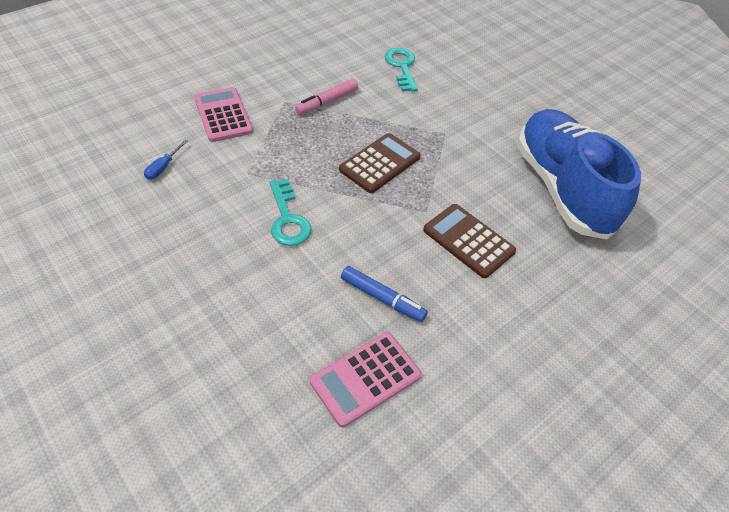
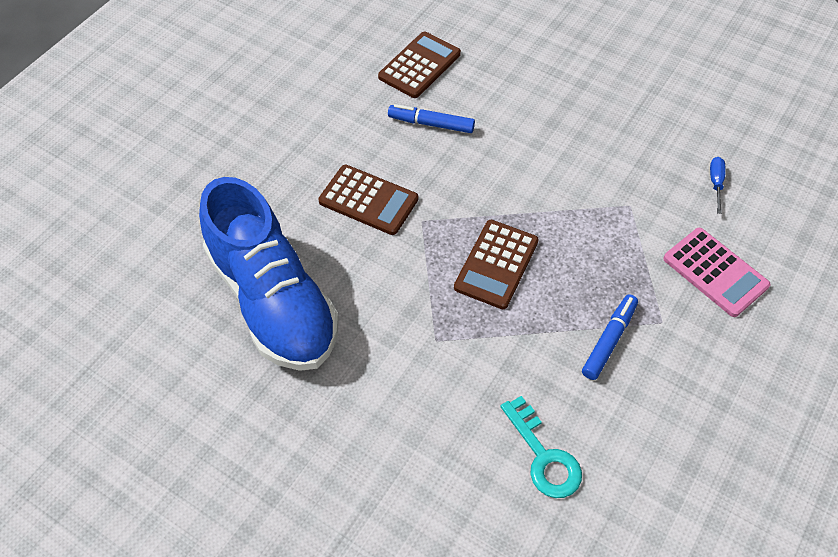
camera: 165 degrees right, 5 degrees up
turquoise key [270,179,311,246] -> none
pink marker [295,79,358,115] -> blue marker [582,294,638,380]
pink calculator [310,332,422,428] -> brown calculator [378,31,461,98]

